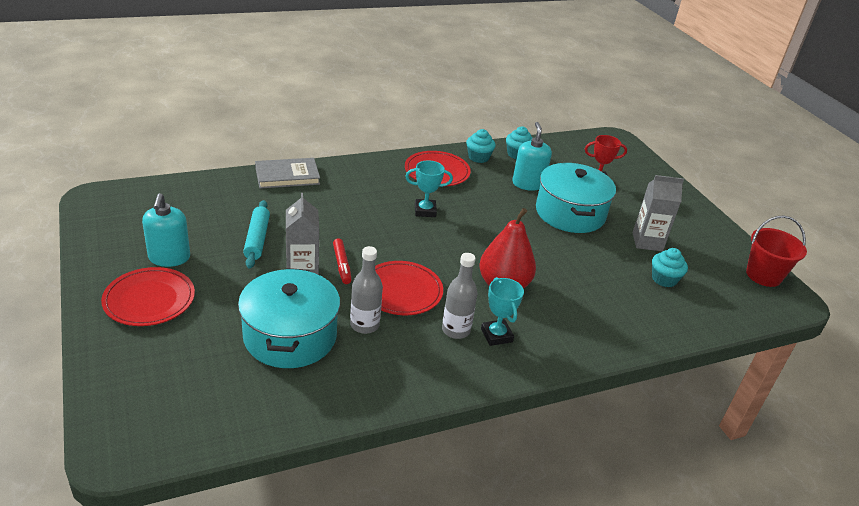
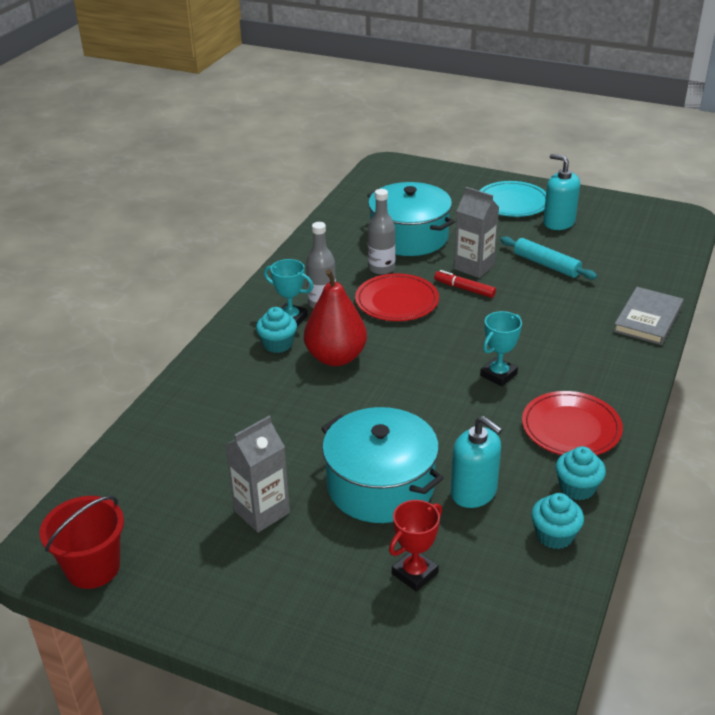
camera: 140 degrees right, 0 degrees up
red plate [101,267,195,326] -> turquoise plate [480,181,546,217]
turquoise cupcake [652,248,688,287] -> turquoise cupcake moved to [256,307,297,353]

